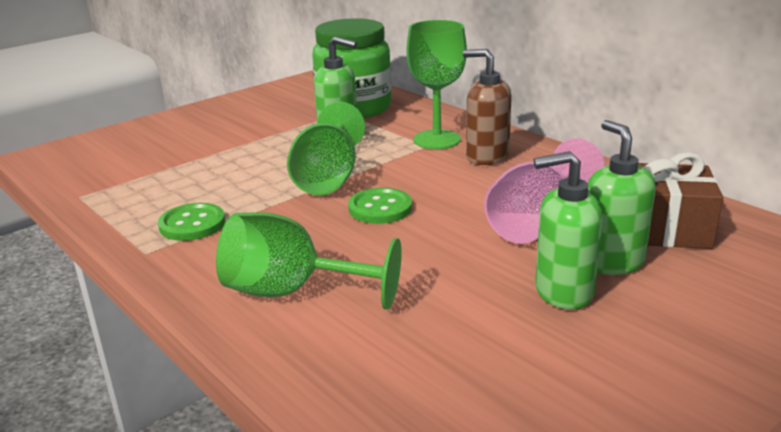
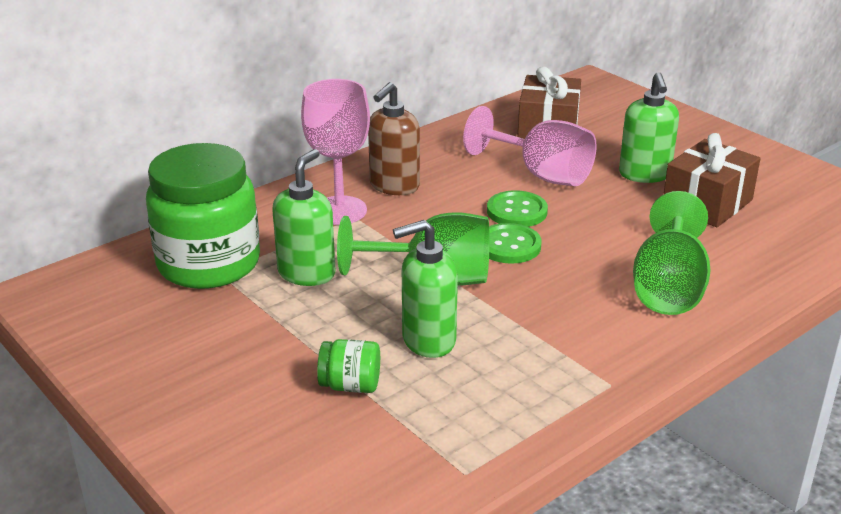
camera: 90 degrees left, 5 degrees up
green button [158,203,225,241] -> green button moved to [487,190,548,227]
green goblet [406,20,467,149] -> pink goblet [301,79,370,225]
green soap dispenser [588,120,656,275] -> green soap dispenser moved to [393,220,458,358]
none -> green jar [317,339,380,393]
none -> brown gift [663,133,761,227]

